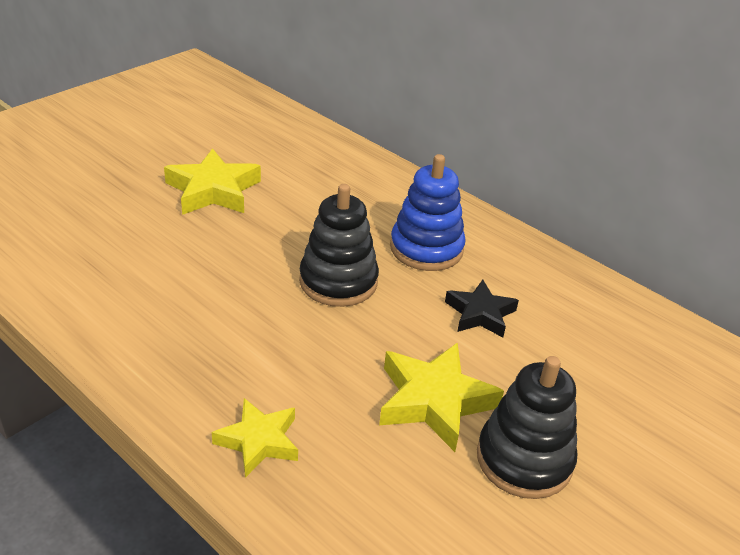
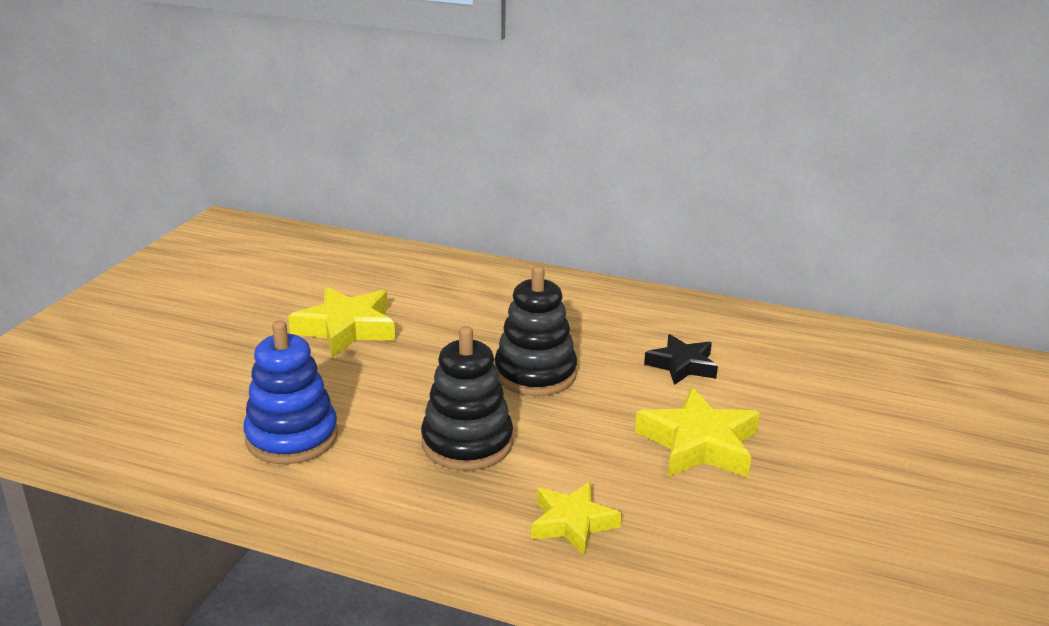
camera: 20 degrees left, 10 degrees down
blue stacking toy [390,154,465,271] -> blue stacking toy moved to [243,320,338,464]
black stacking toy [477,356,577,499] -> black stacking toy moved to [421,326,513,471]

